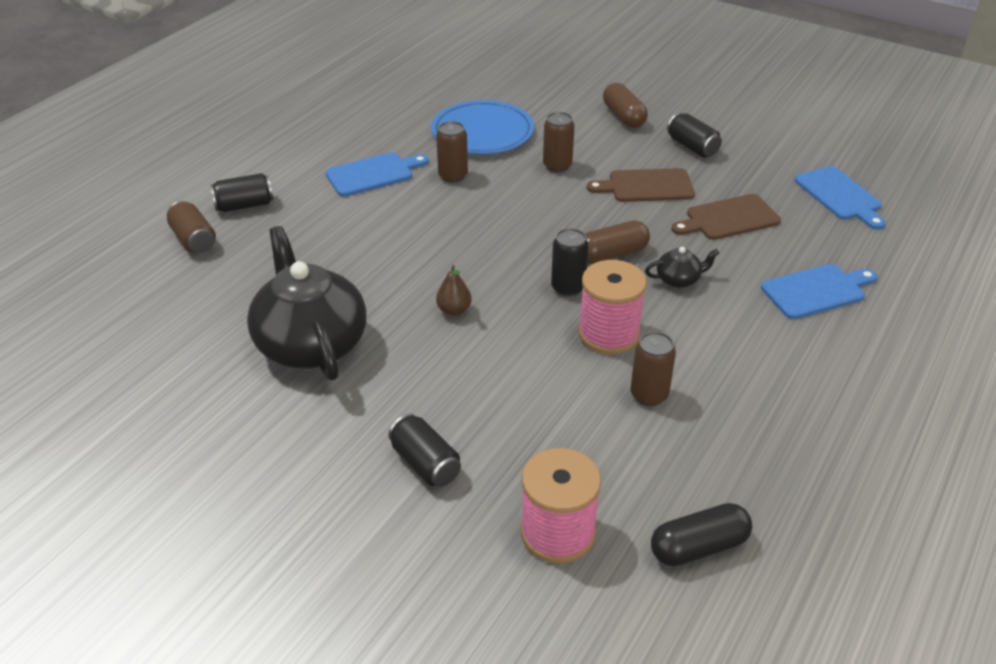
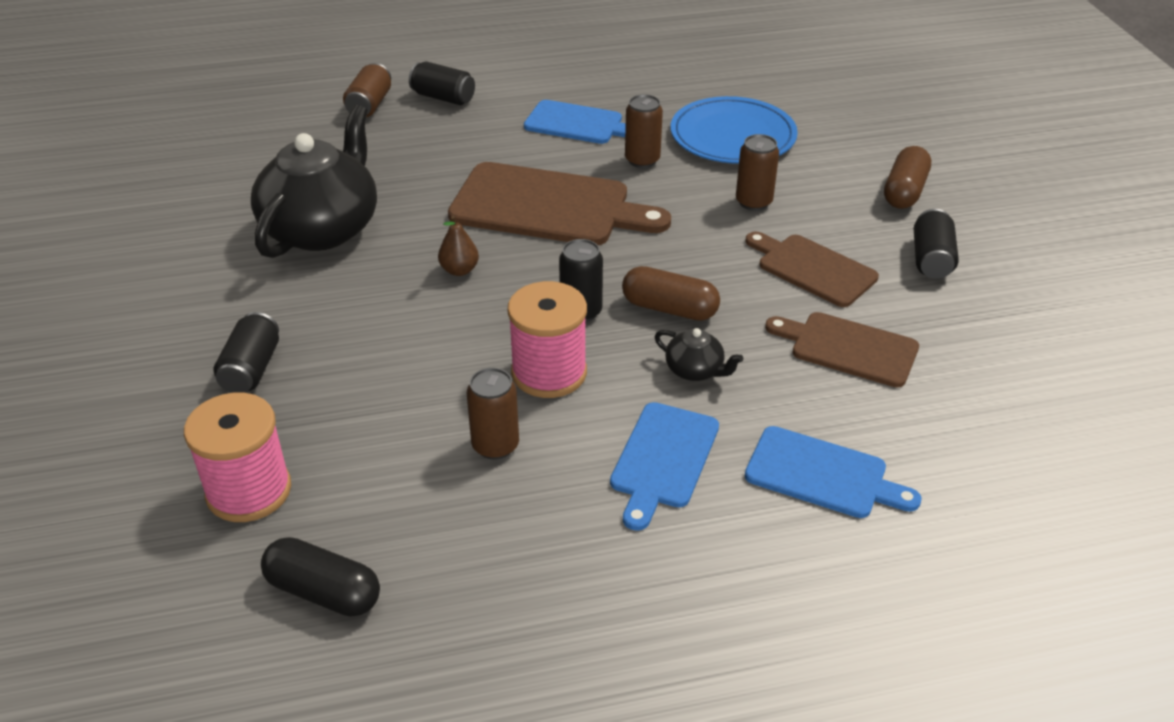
camera: 45 degrees right, 0 degrees up
blue cutting board [795,166,886,230] -> blue cutting board moved to [610,402,719,531]
none -> brown cutting board [448,162,671,245]

